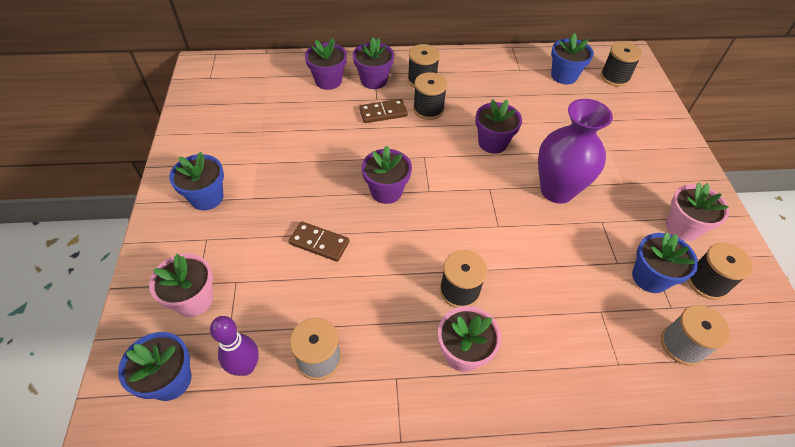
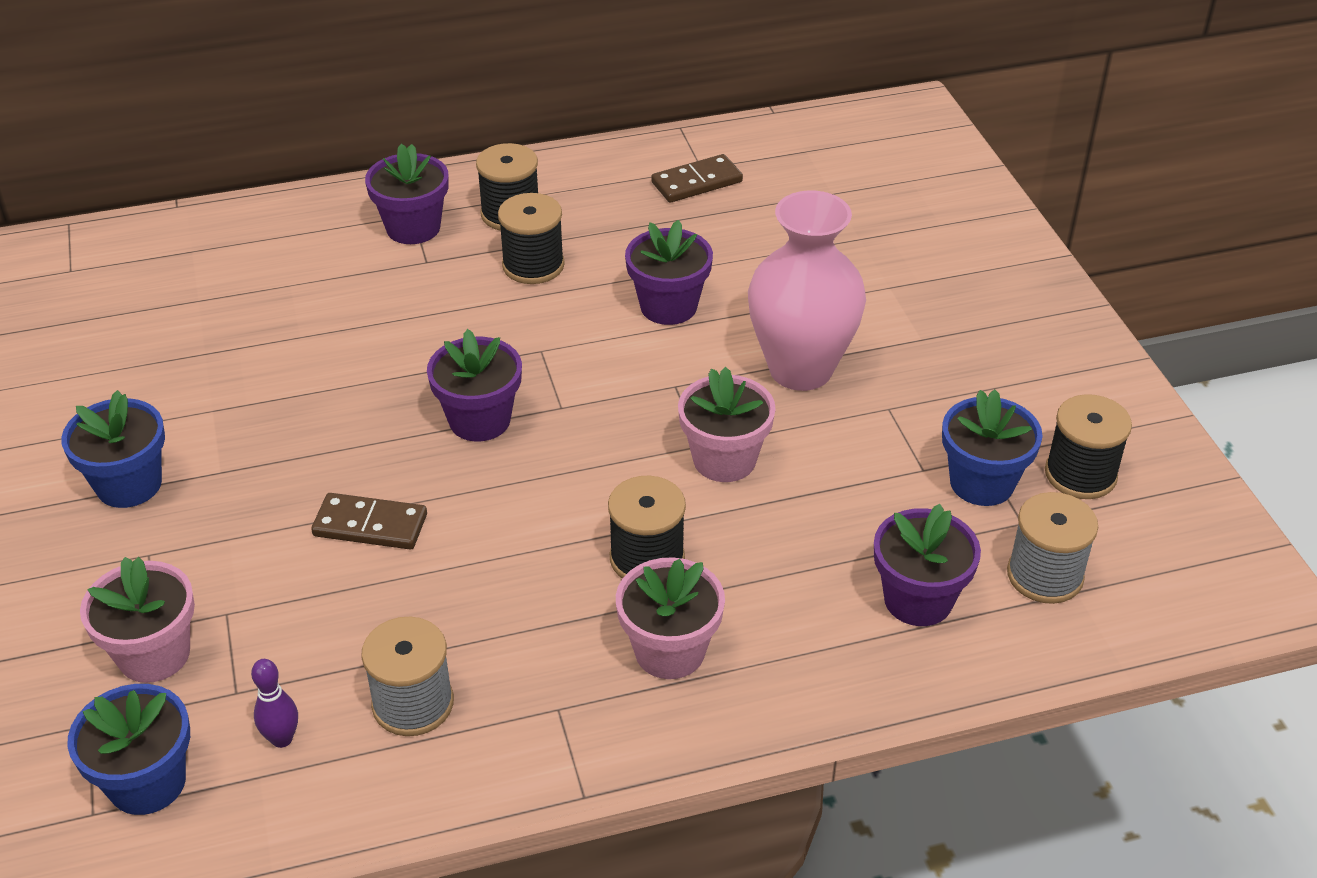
camera: 10 degrees left, 10 degrees down
purple bowling pin [210,316,259,376] -> purple bowling pin [251,659,298,748], size x0.64
purple flower pot [305,39,347,90] -> purple flower pot moved to [874,504,981,626]
brown domino [359,99,408,123] -> brown domino moved to [651,154,743,203]
purple vase [538,99,613,204] -> pink vase [748,191,866,391]
blue flower pot [551,33,594,84] -> none
black spool [600,42,642,87] -> none
pink flower pot [666,183,729,241] -> pink flower pot moved to [678,367,776,482]

